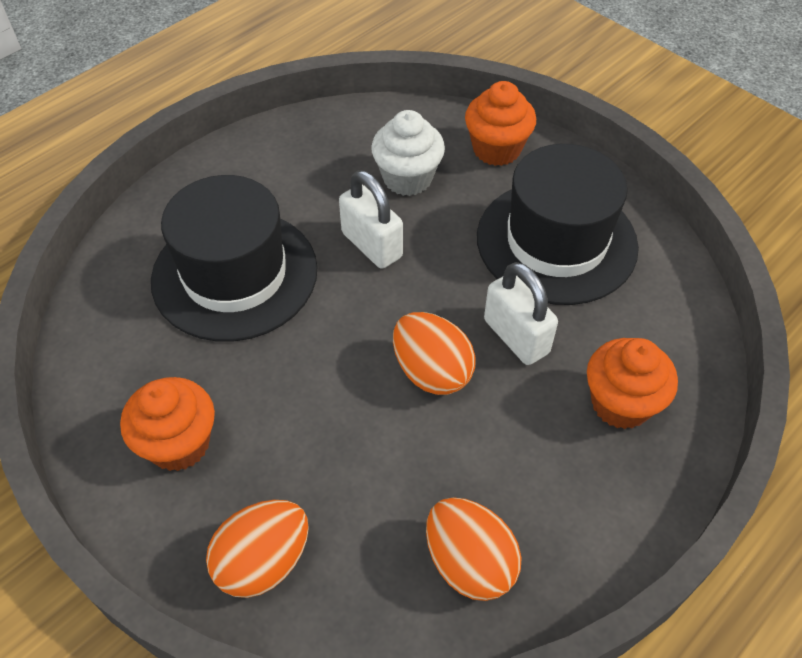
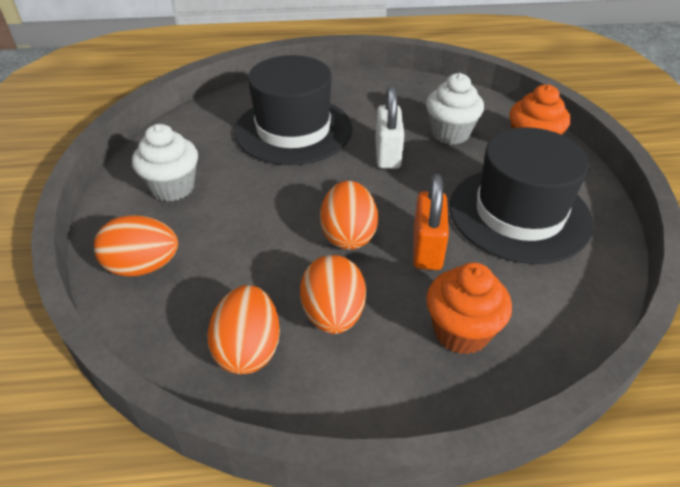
camera: 40 degrees right, 10 degrees down
orange cupcake [120,377,215,471] -> white cupcake [132,124,198,201]
white padlock [484,262,558,365] -> orange padlock [413,174,449,270]
none -> orange egg [300,255,366,334]

